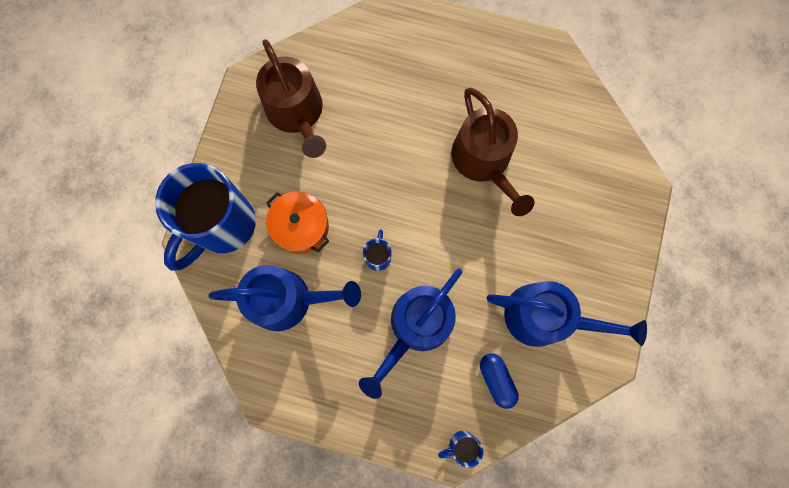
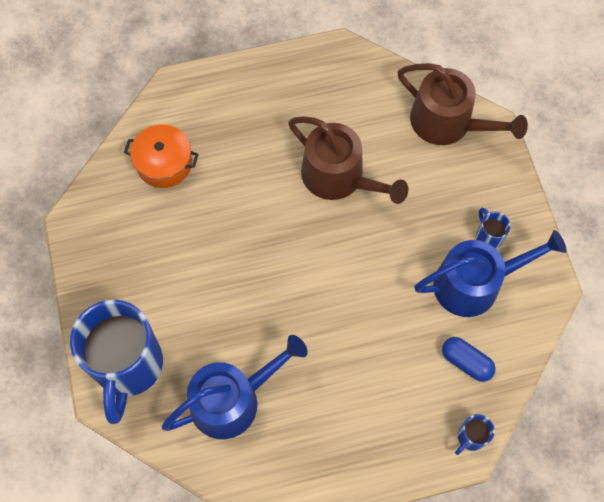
camera: 30 degrees left, 10 degrees down
brown watering can [256,39,326,158] -> brown watering can moved to [398,63,528,145]
orange pot [266,191,329,254] -> orange pot moved to [124,124,199,188]
blue watering can [359,268,463,399] -> none
blue mug [363,229,392,271] -> blue mug moved to [476,208,511,249]

